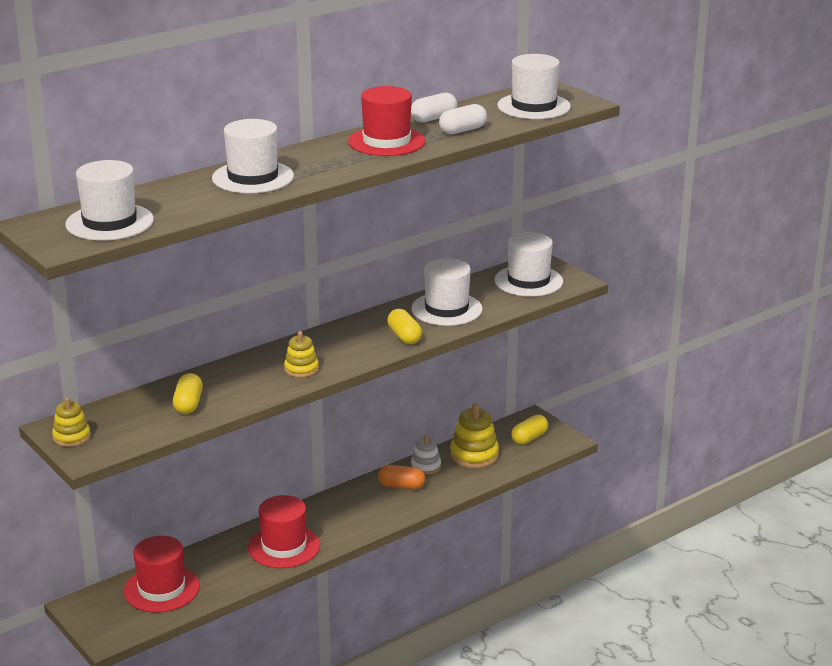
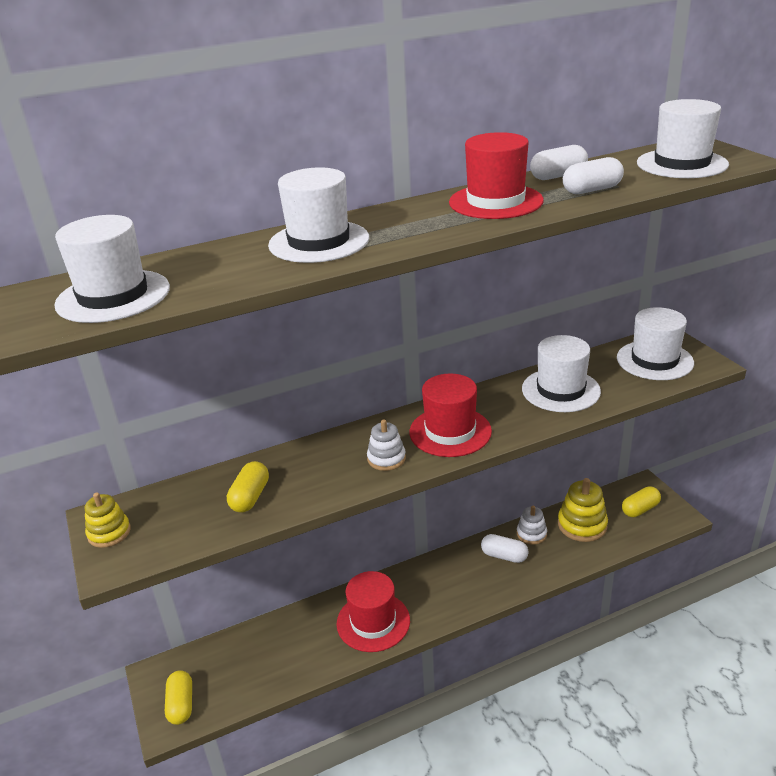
camera: 15 degrees right, 5 degrees up
red hat [124,536,200,612] -> red hat moved to [410,373,492,457]
yellow stacking toy [284,331,319,378] -> white stacking toy [367,419,406,471]
orange capsule [378,465,425,489] -> white capsule [481,534,529,563]
yellow capsule [387,309,422,344] -> yellow capsule moved to [165,670,192,725]

